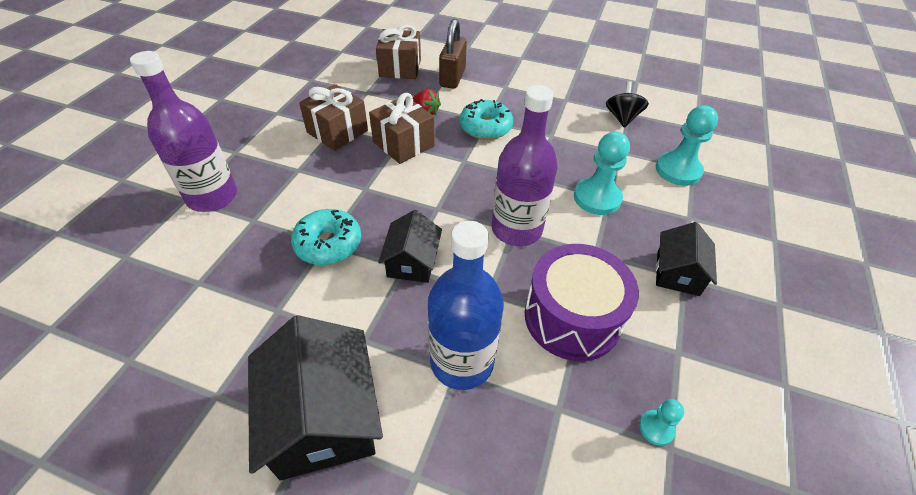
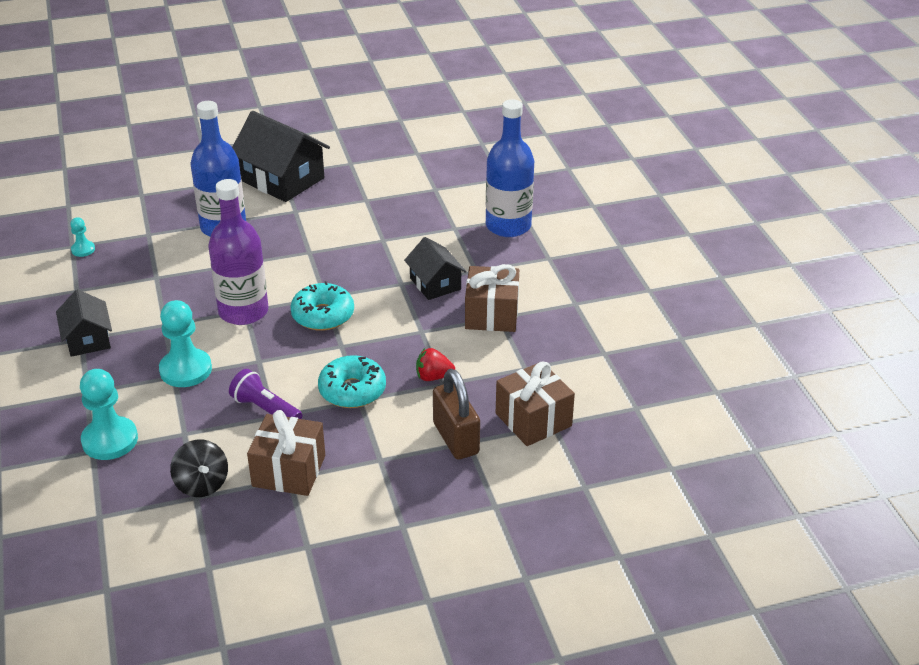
camera: 145 degrees right, 10 degrees down
purple bottle [130,51,237,212] -> blue bottle [486,99,534,237]
turquoise donut [291,209,361,265] -> turquoise donut moved to [290,281,354,331]
brown gift [369,93,435,164] -> brown gift moved to [247,410,325,496]
black house [378,210,442,283] -> black house moved to [404,237,467,300]
purple drum [525,244,639,361] -> none
none -> purple flashlight [229,369,302,419]

